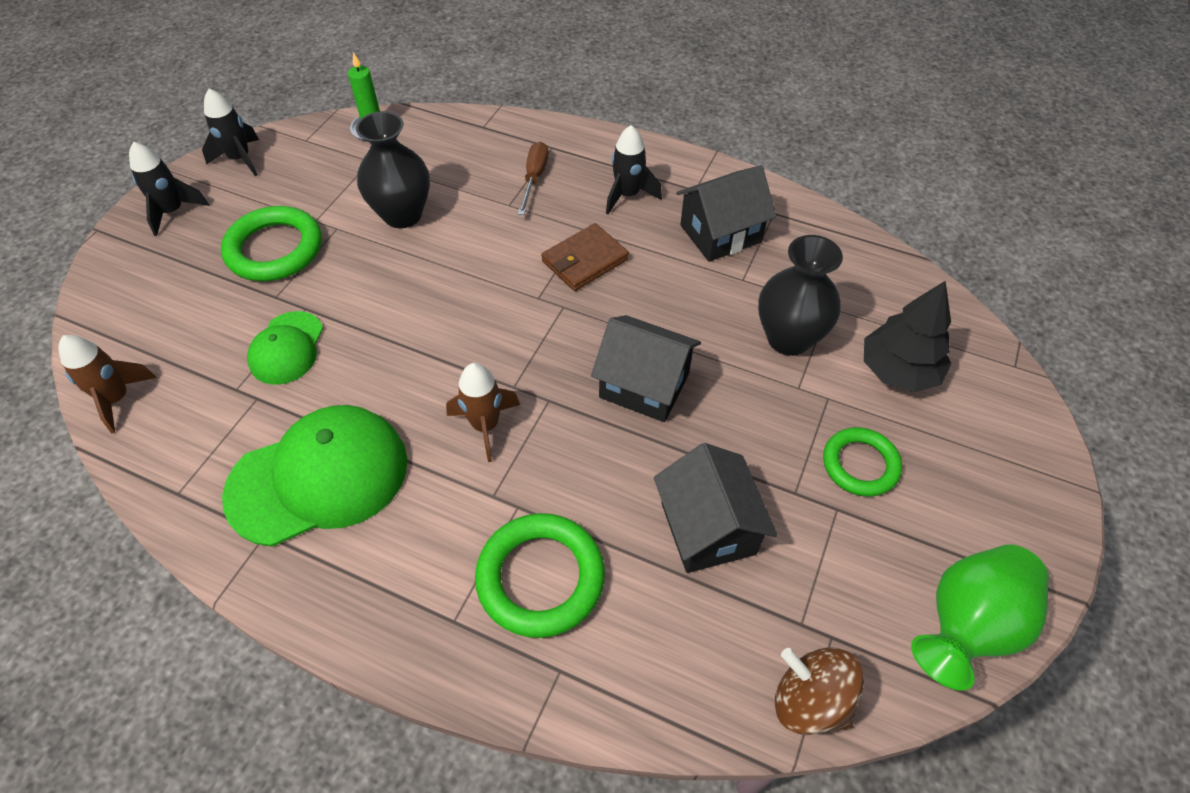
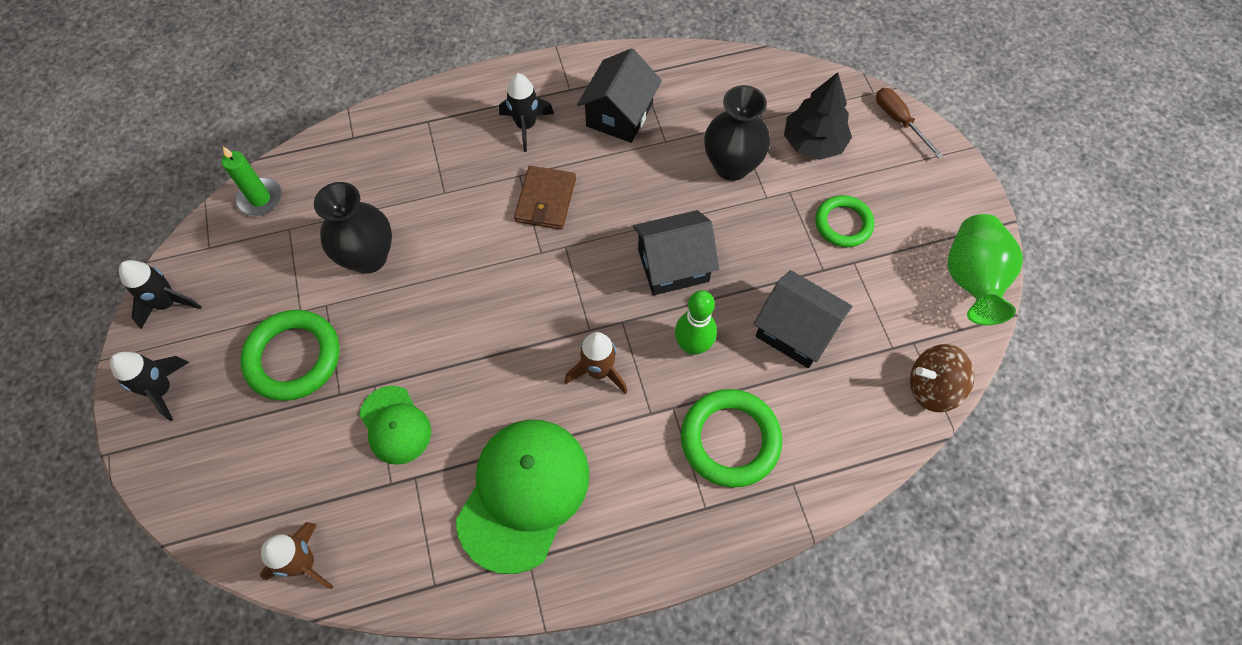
camera: 40 degrees left, 10 degrees up
brown screwdriver [518,142,549,215] -> brown screwdriver moved to [876,88,943,158]
none -> green bowling pin [675,290,717,355]

